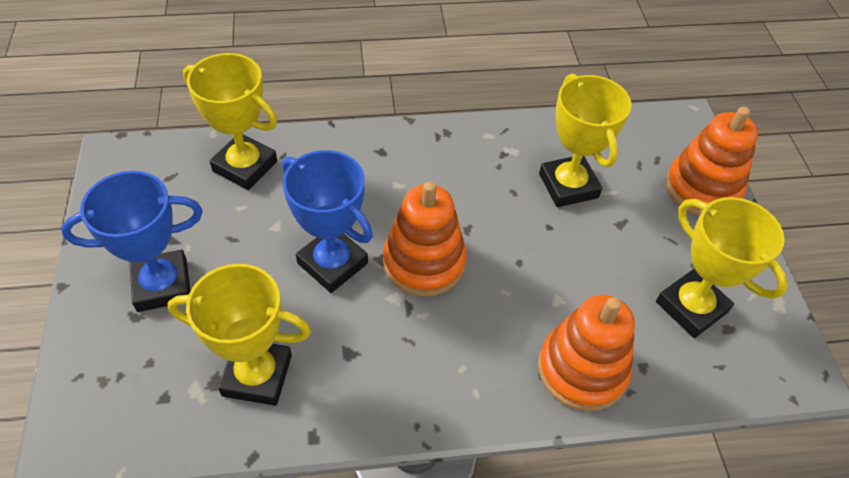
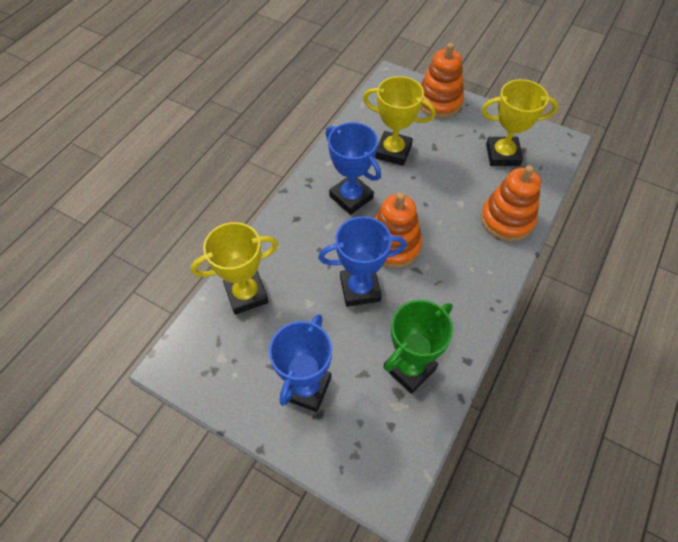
camera: 50 degrees left, 5 degrees up
yellow trophy [167,264,311,406] -> green trophy [384,300,453,394]
none -> blue trophy [326,122,381,215]

